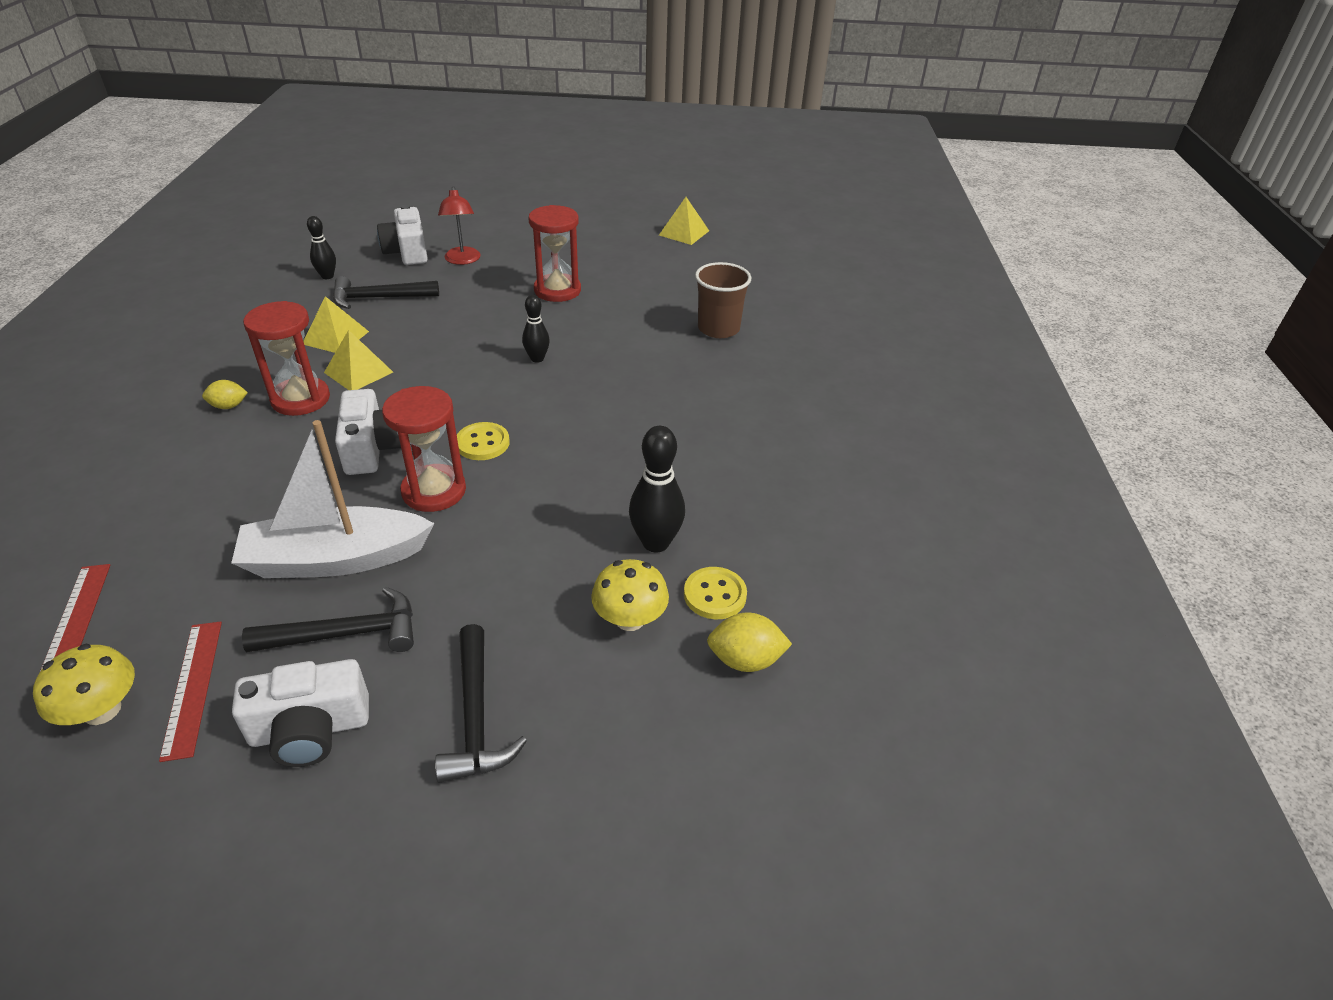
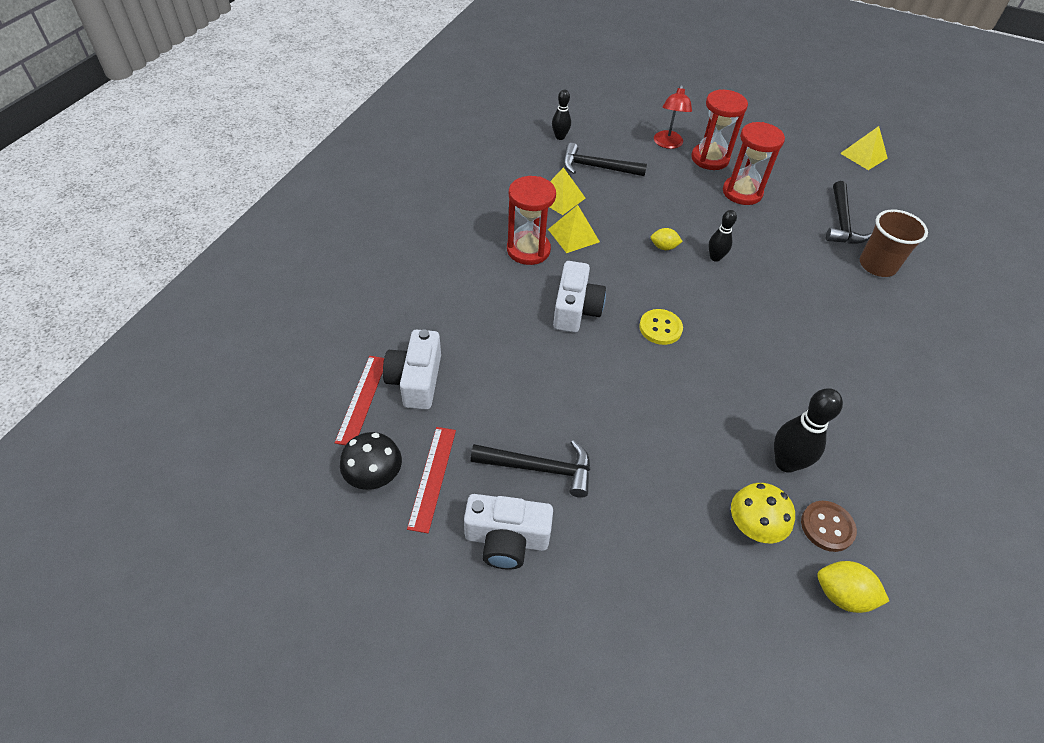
camera: 20 degrees right, 10 degrees up
yellow mushroom [33,644,135,725] -> black mushroom [340,432,402,490]
yellow lemon [202,380,248,409] -> yellow lemon moved to [651,228,683,250]
white boat [231,420,434,578] -> none
white camera [377,205,428,265] -> white camera moved to [383,330,441,410]
red hourglass [382,386,466,512] -> red hourglass moved to [691,89,748,170]
black hammer [435,624,527,783] -> black hammer moved to [826,181,872,244]
yellow button [684,567,747,619] -> brown button [801,501,857,552]

